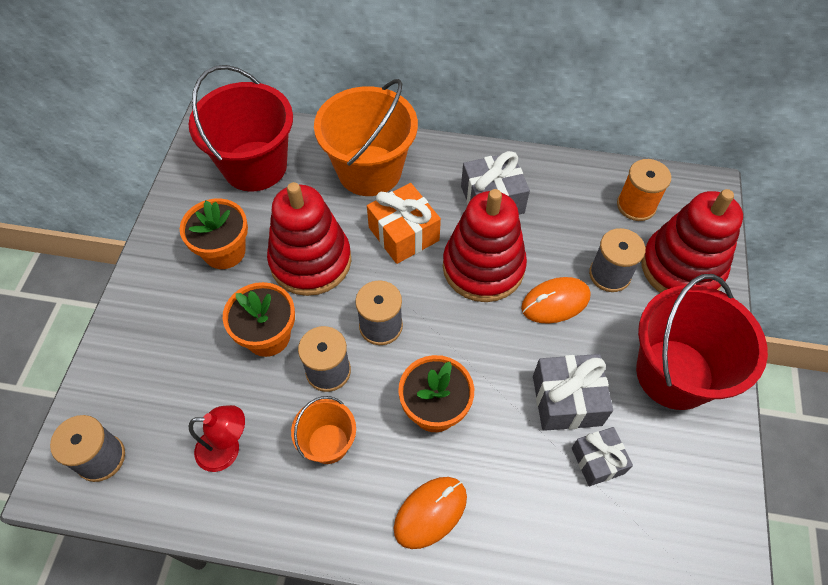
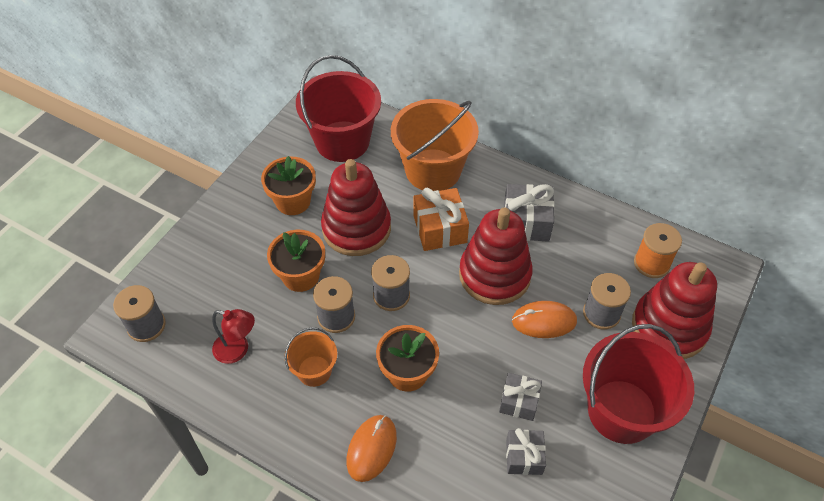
camera: 20 degrees right, 5 degrees down
orange mouse [394,477,467,549] -> orange mouse turned 45 degrees counterclockwise [346,415,397,482]
grey gift [533,354,613,431] -> grey gift [499,373,542,421], size x0.65

